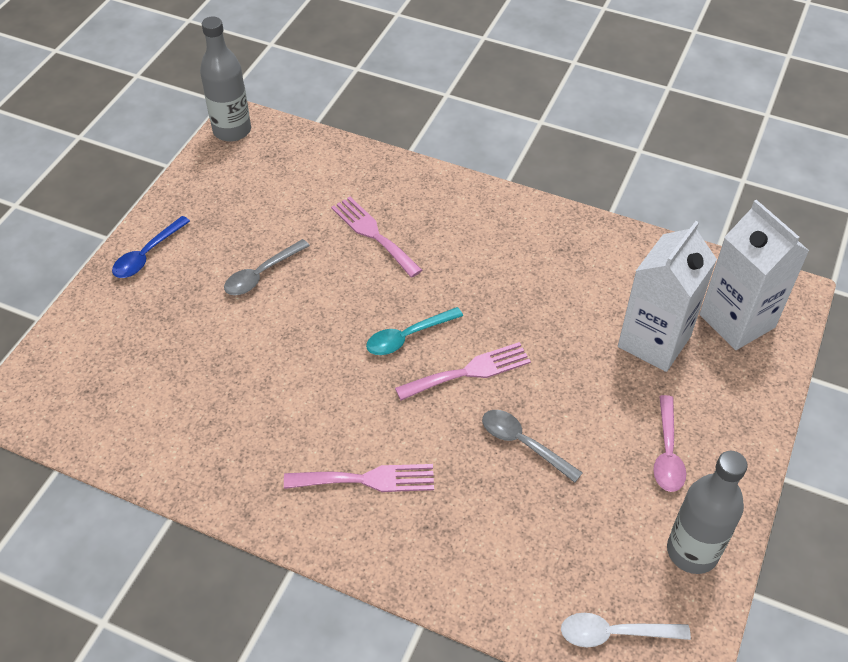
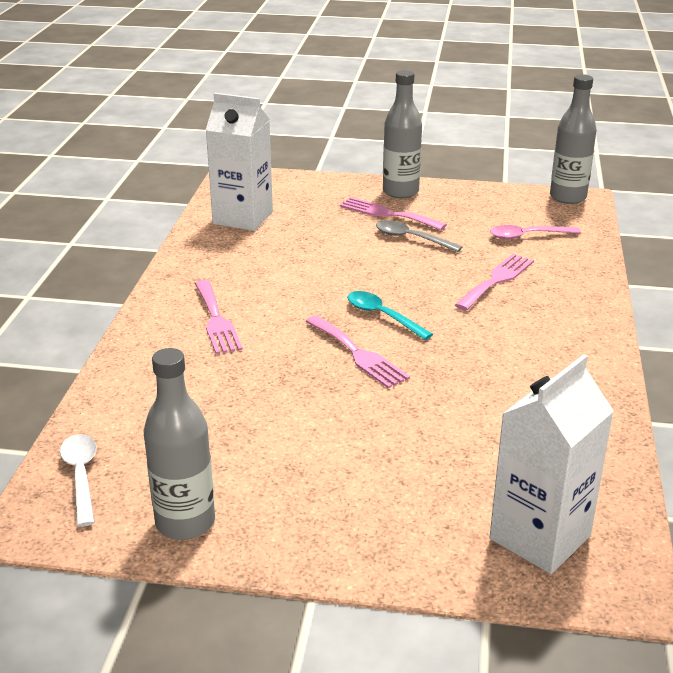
camera: 75 degrees right, 20 degrees down
blue spoon [112,216,190,278] -> grey bottle [383,70,422,199]
grey spoon [482,410,583,483] -> none
white carton [618,221,717,372] -> white carton moved to [206,93,273,231]
pink spoon [653,395,686,492] -> pink spoon moved to [490,225,581,240]
none -> pink fork [340,197,447,231]

